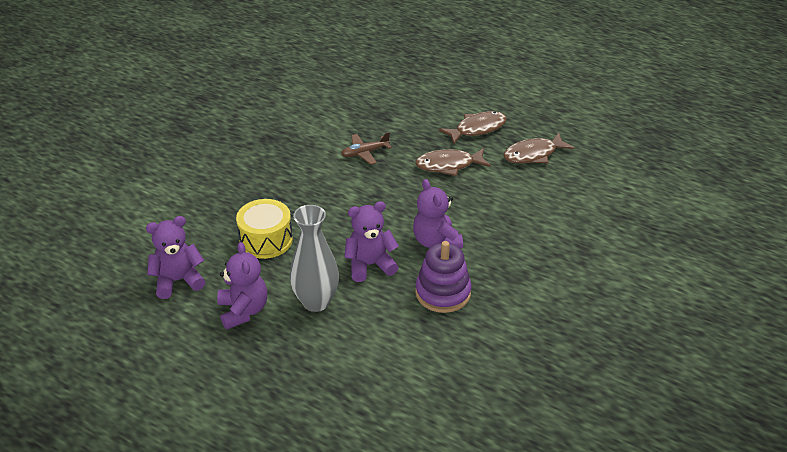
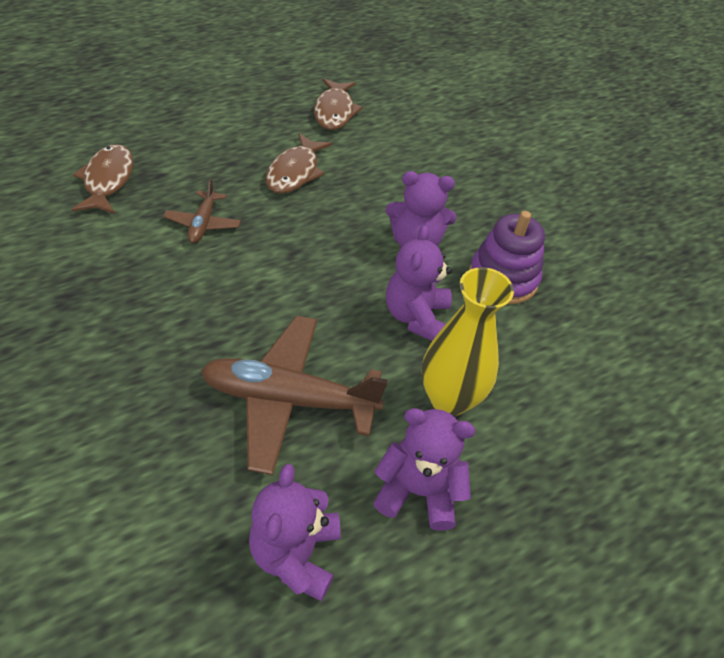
camera: 65 degrees left, 10 degrees up
yellow drum [236,199,293,259] -> brown plane [201,316,388,475]
grey vase [290,205,339,312] -> yellow vase [422,267,514,416]
brown fish [439,111,507,144] -> brown fish moved to [71,144,134,214]

